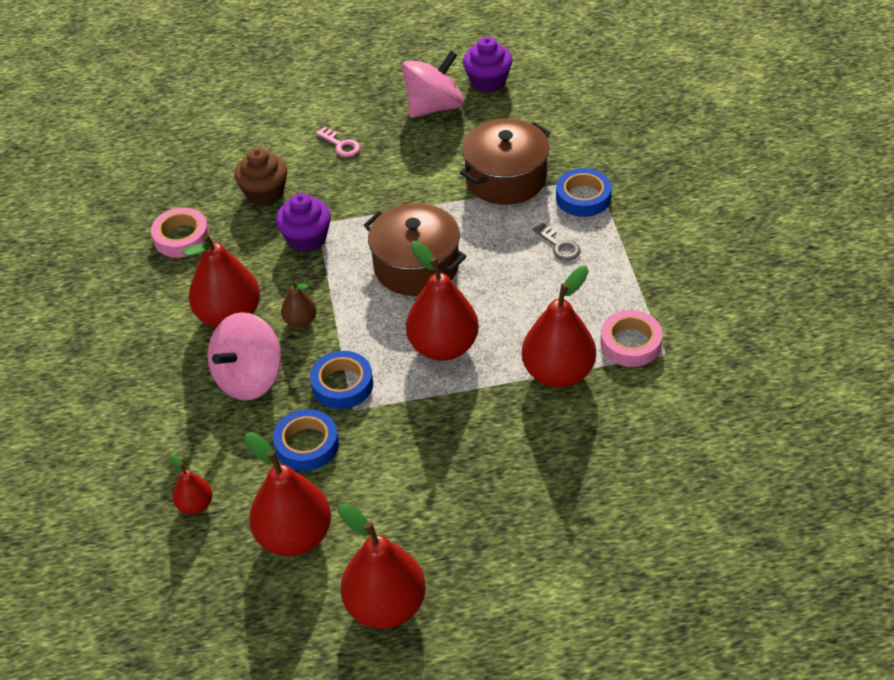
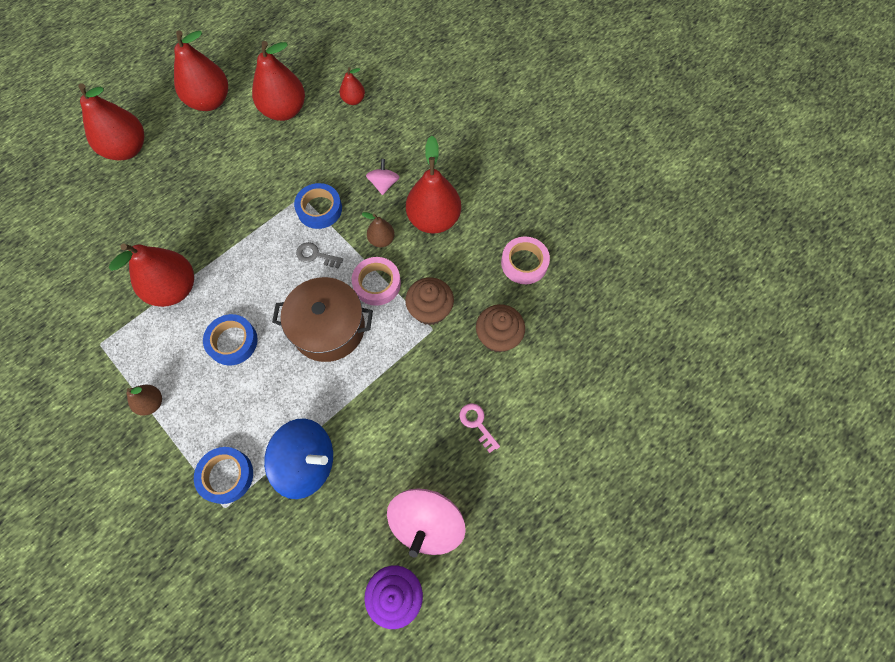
camera: 145 degrees right, 20 degrees up
pink spinning top [208,312,281,401] -> pink spinning top [366,159,399,195], size x0.52
blue tape [273,409,339,471] -> blue tape moved to [203,314,258,365]
purple cupcake [276,193,331,253] -> brown cupcake [405,277,454,325]
pink key [316,127,361,157] -> pink key turned 45 degrees clockwise [460,403,500,453]
red pear [406,241,479,361] -> red pear moved to [78,84,144,160]
brown pot [460,118,551,205] -> blue spinning top [264,418,333,499]
grey key [533,223,581,261] -> grey key moved to [296,242,343,269]
pink tape [600,310,663,367] -> pink tape moved to [352,257,401,306]
none -> brown pear [127,385,162,416]

